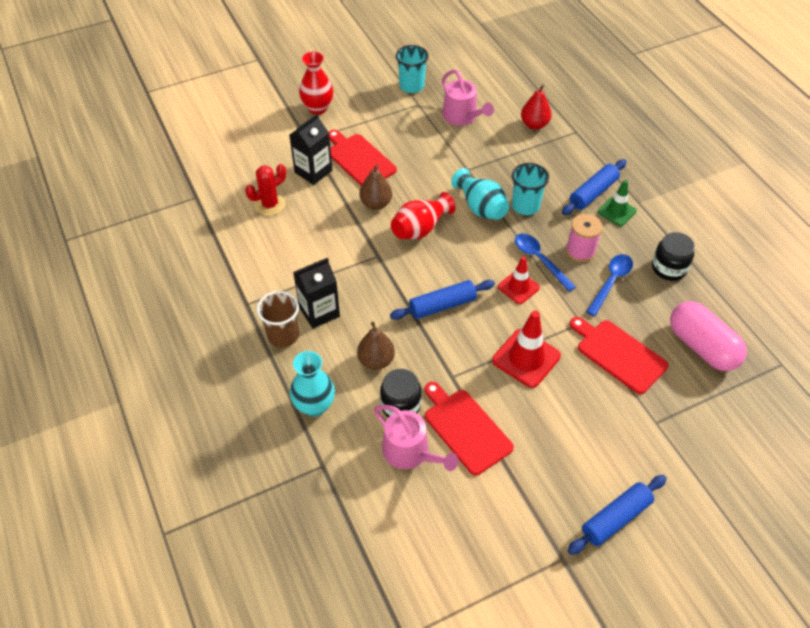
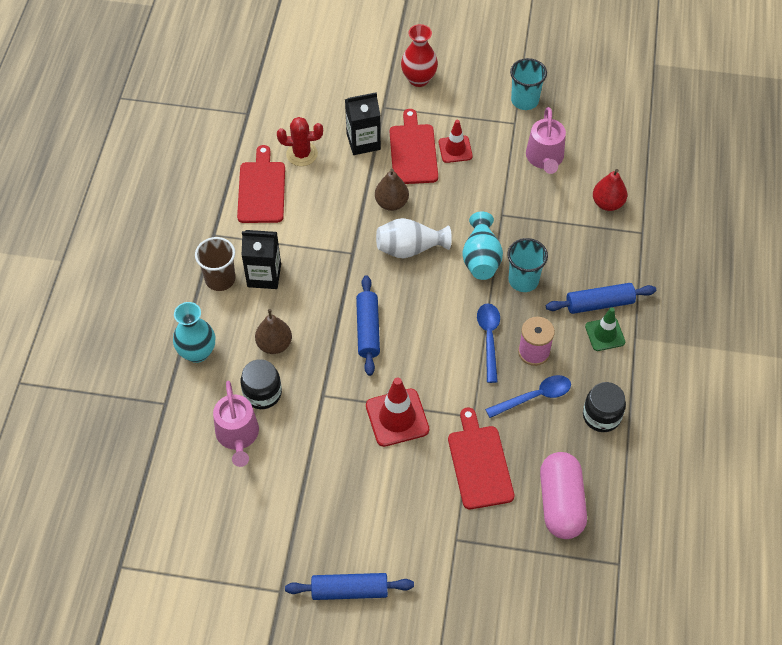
camera: 35 degrees right, 5 degrees up
blue rolling pin [390,280,495,320] -> blue rolling pin turned 75 degrees clockwise [356,275,380,376]
red vase [391,192,456,239] -> white vase [376,218,452,258]
red cutting board [424,382,514,475] -> red cutting board moved to [237,145,285,223]
red traffic cone [498,256,540,304] -> red traffic cone moved to [439,120,473,163]

